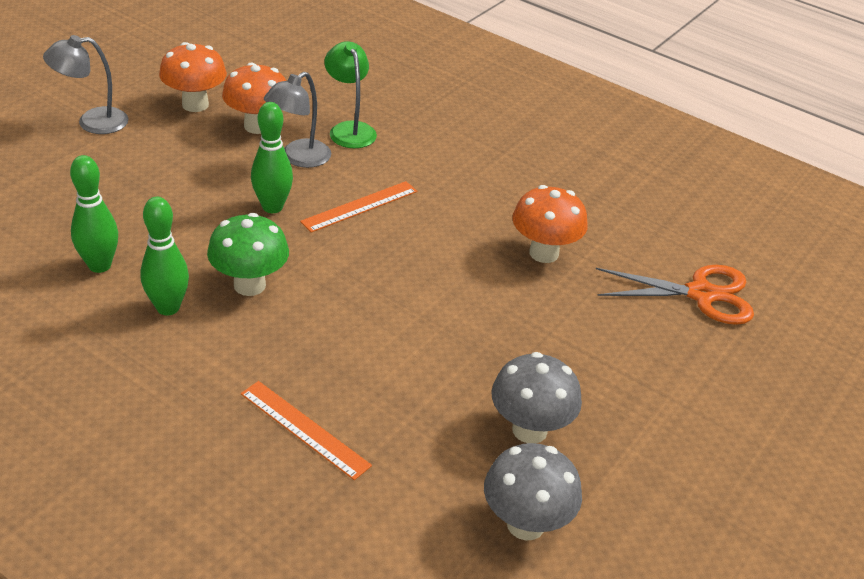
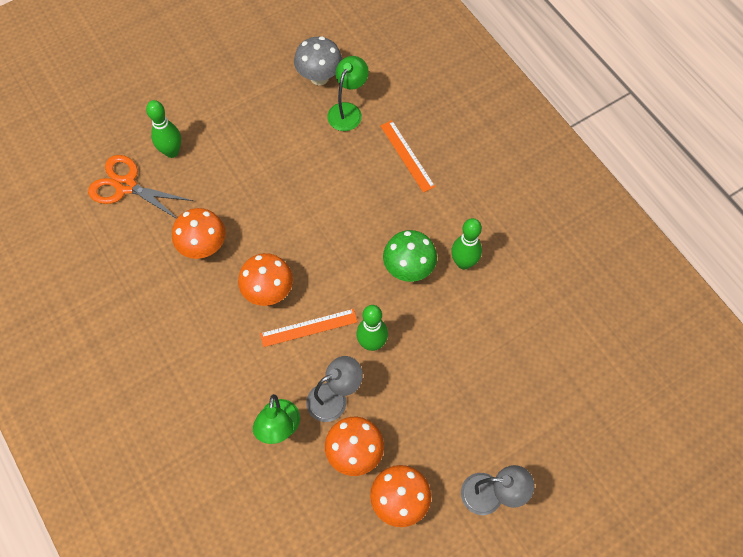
camera: 155 degrees left, 25 degrees up
green bowling pin [70,155,118,273] -> green bowling pin moved to [146,100,181,158]
grey mushroom [491,352,582,443] -> none
none -> orange mushroom [238,253,293,306]
none -> green lamp [327,56,369,131]

